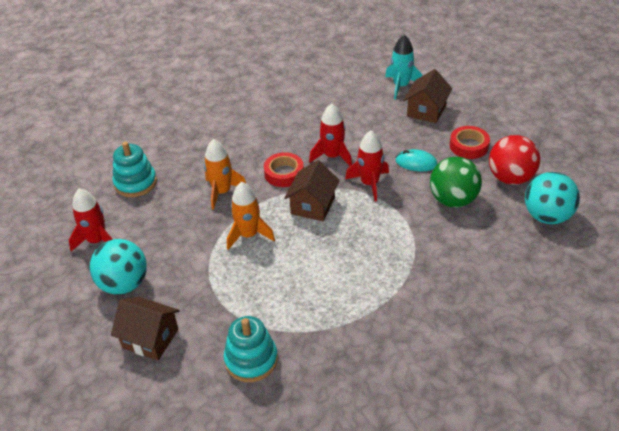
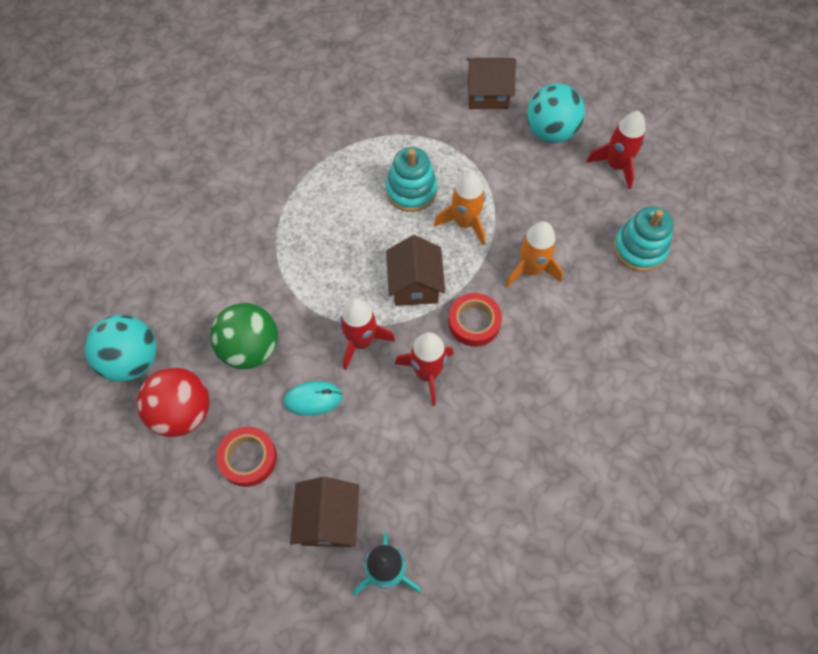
camera: 155 degrees right, 20 degrees up
turquoise stacking toy [224,316,278,382] -> turquoise stacking toy moved to [386,147,437,212]

